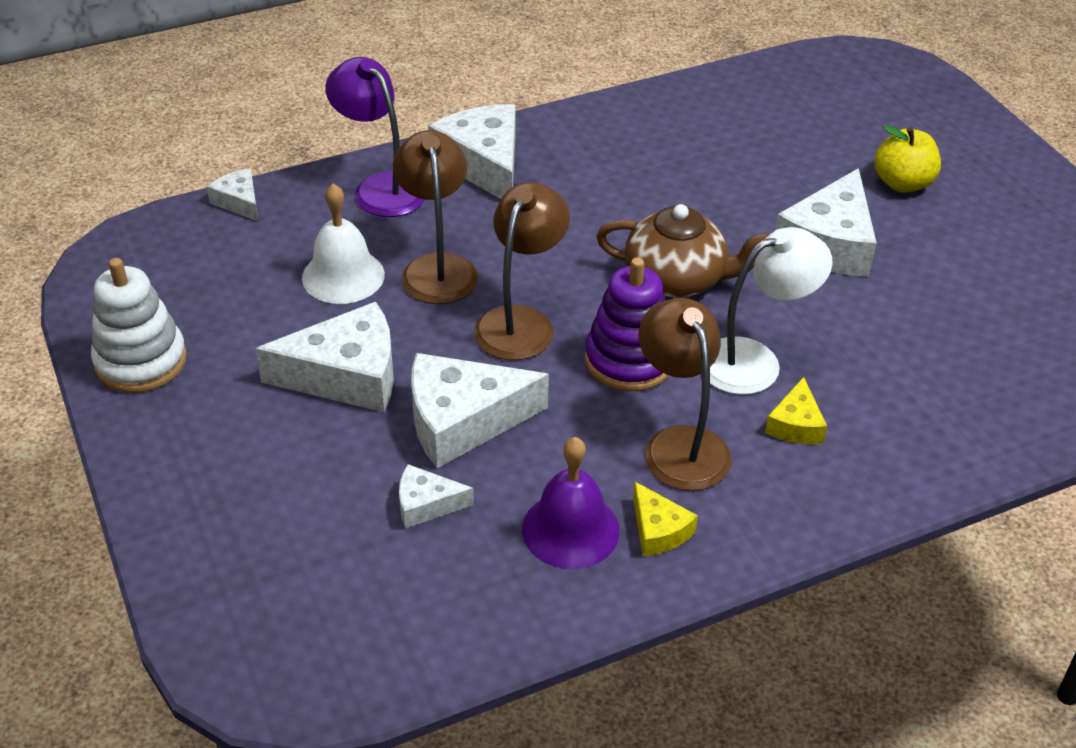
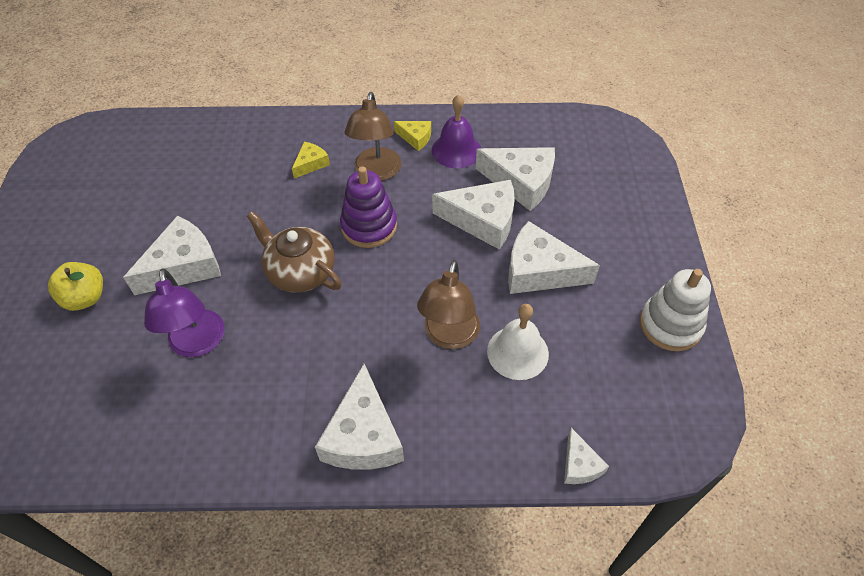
camera: 155 degrees left, 10 degrees up
purple lamp [325,57,425,217] -> purple lamp moved to [144,268,225,357]
white cheese [399,464,474,529] -> white cheese [475,147,555,211], size x1.95
brown lamp [474,182,570,360] -> none
yellow cheese [633,482,698,556] -> yellow cheese turned 120 degrees clockwise [394,121,431,151]
white lamp [710,227,833,395] -> none

